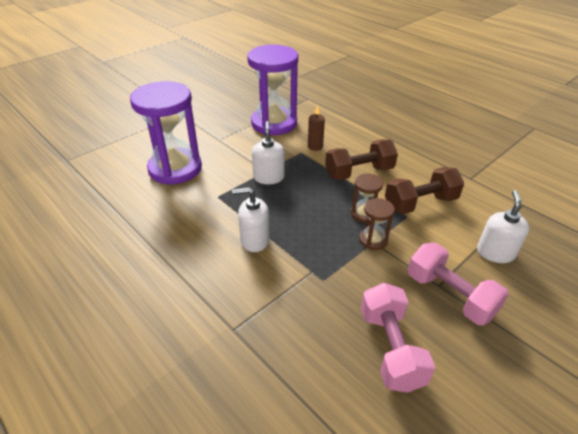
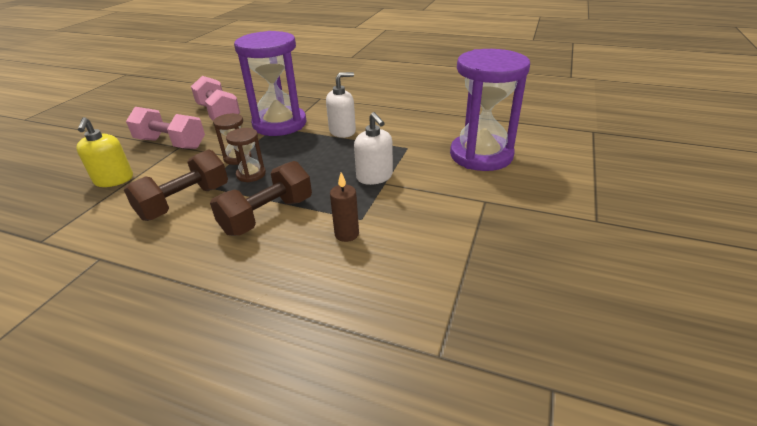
camera: 155 degrees right, 5 degrees down
purple hourglass [247,45,298,135] -> purple hourglass moved to [234,31,306,136]
white soap dispenser [477,190,529,263] -> yellow soap dispenser [76,117,133,187]

